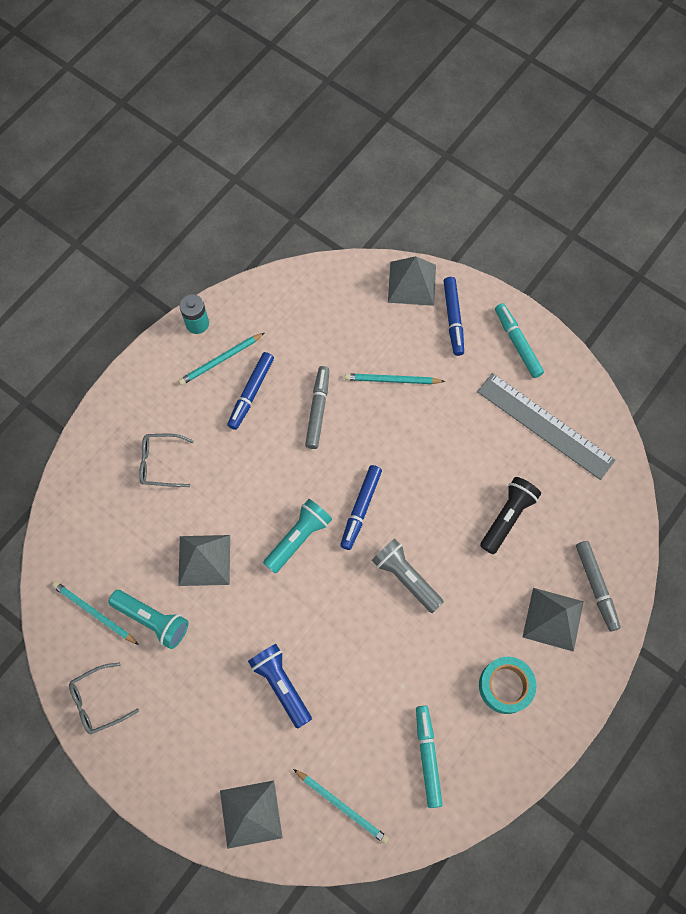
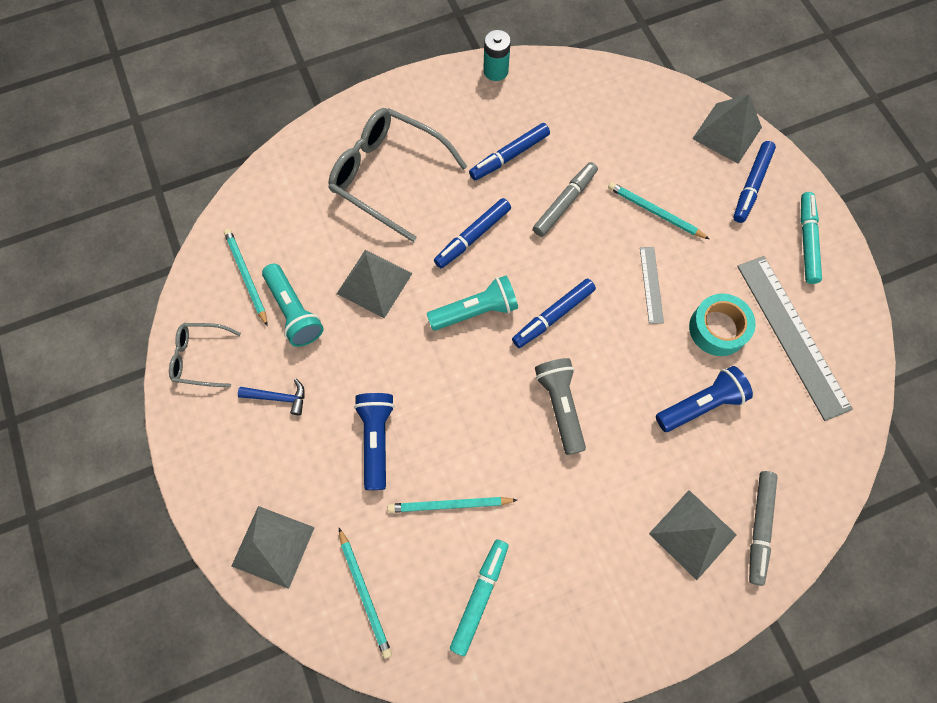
camera: 30 degrees right, 0 degrees up
grey glasses [139,434,194,487] -> grey glasses [328,108,467,242], size x1.90
turquoise pencil [178,333,264,385] -> turquoise pencil moved to [388,497,517,513]
turquoise tape [479,657,537,714] -> turquoise tape moved to [689,294,756,356]
black flashlight [480,477,541,554] -> blue flashlight [656,366,753,432]
none -> blue hammer [238,379,305,415]
none -> blue marker [434,198,511,268]
none -> grey ruler [640,247,664,324]

